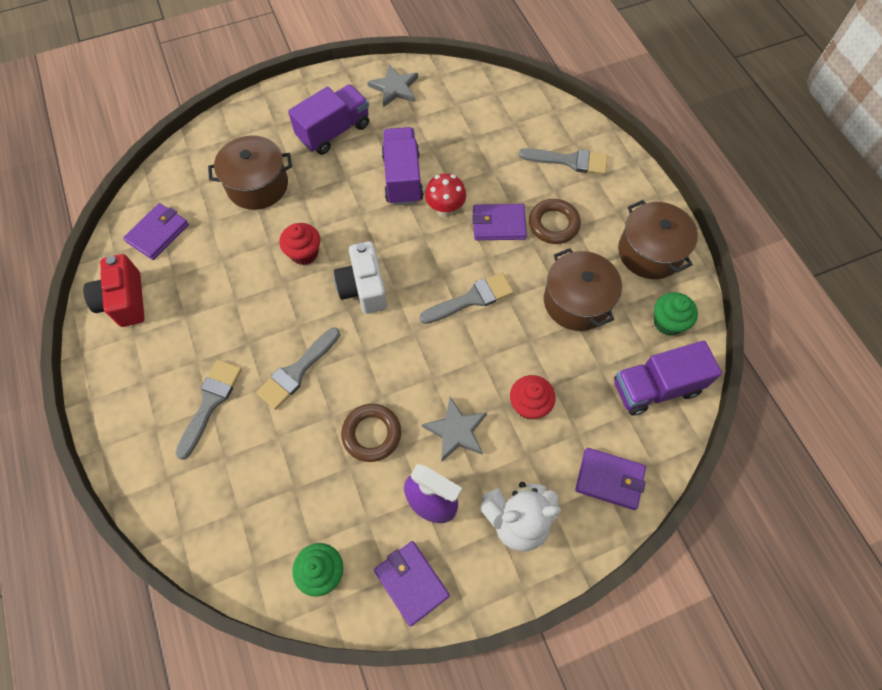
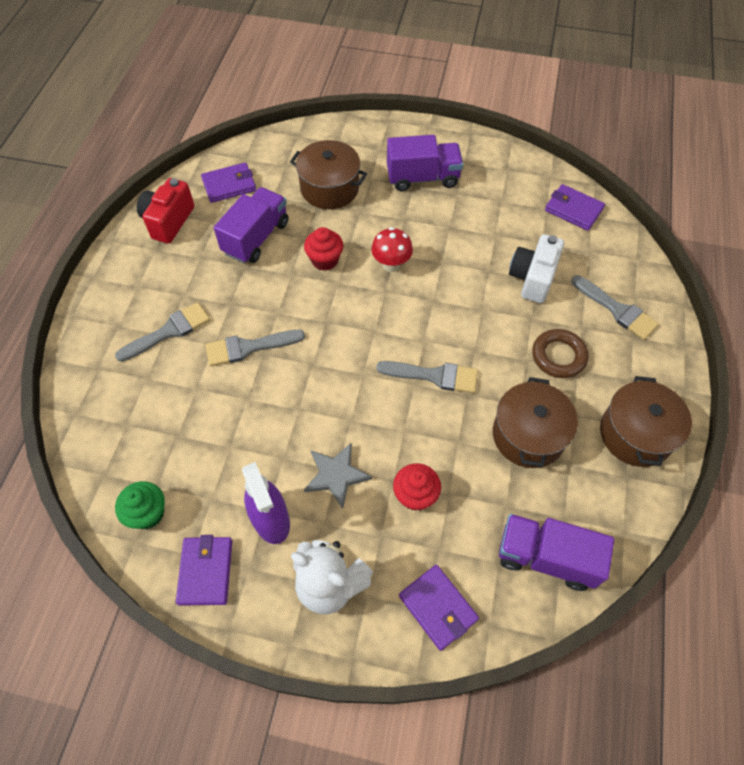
camera: 35 degrees right, 5 degrees down
white camera [334,241,387,314] -> white camera moved to [509,234,564,303]
brown ring [341,404,401,462] -> none
grey star [367,64,418,107] -> none
purple truck [382,127,424,205] -> purple truck moved to [214,187,288,263]
red mushroom [425,174,466,217] -> red mushroom moved to [371,227,413,272]
purple wallet [472,204,527,240] -> purple wallet moved to [545,184,605,231]
green cupcake [654,292,698,336] -> none

